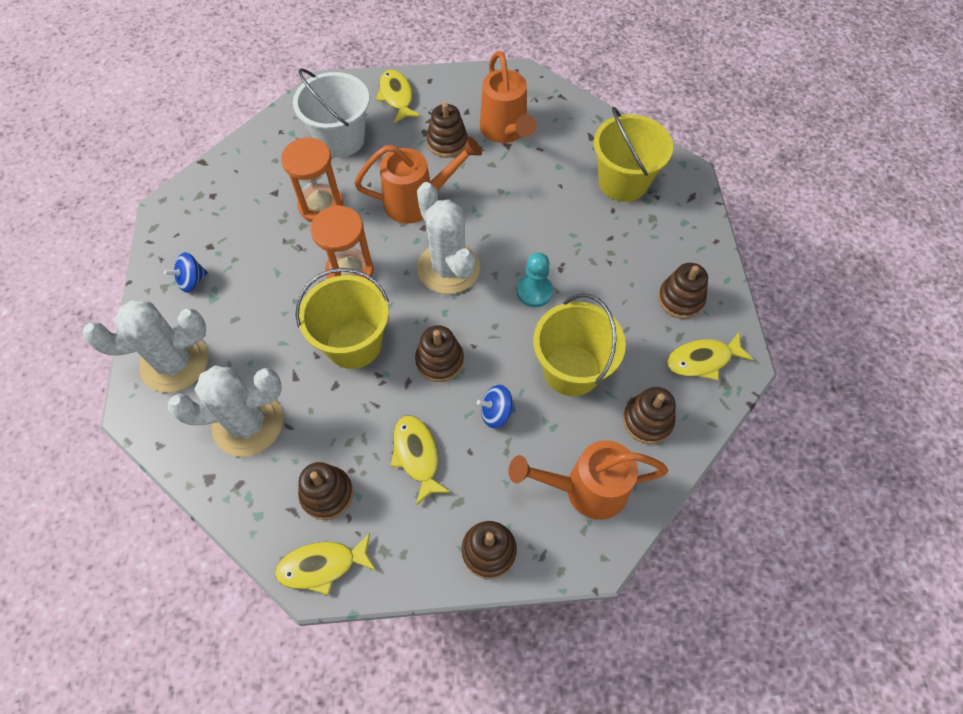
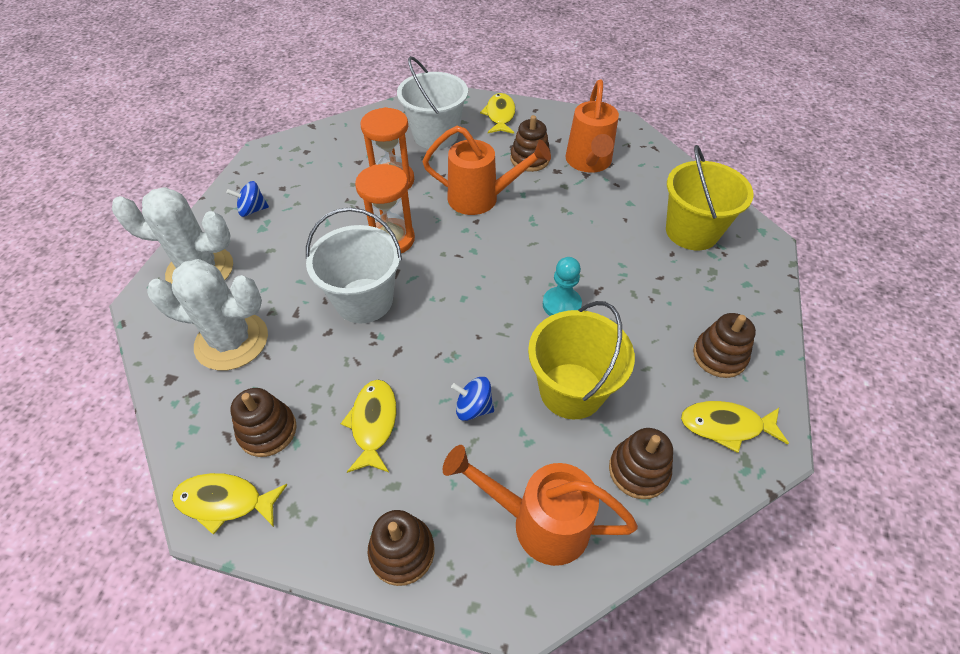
camera: 20 degrees right, 10 degrees down
yellow bucket [296,268,389,369] -> white bucket [306,207,402,323]
brown stacking toy [415,325,464,382] -> none
white cactus [417,182,480,294] -> none

